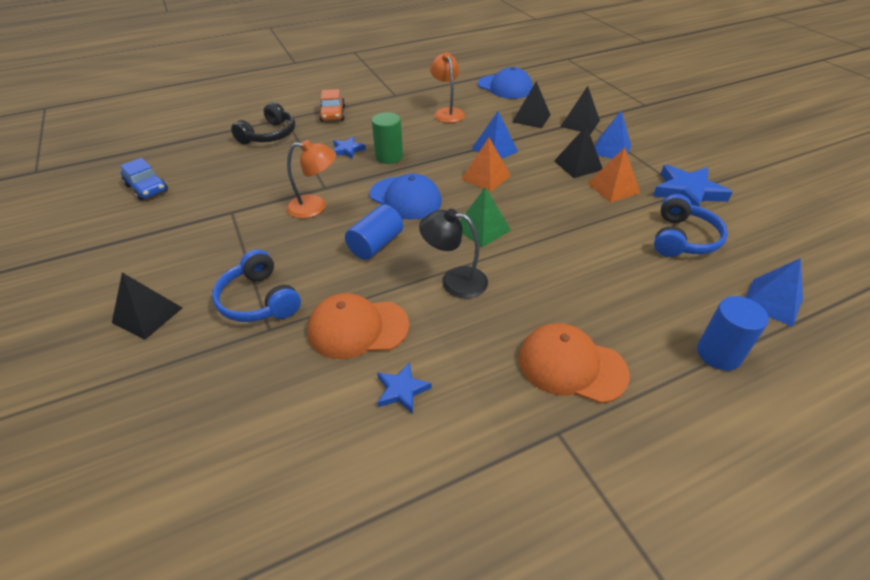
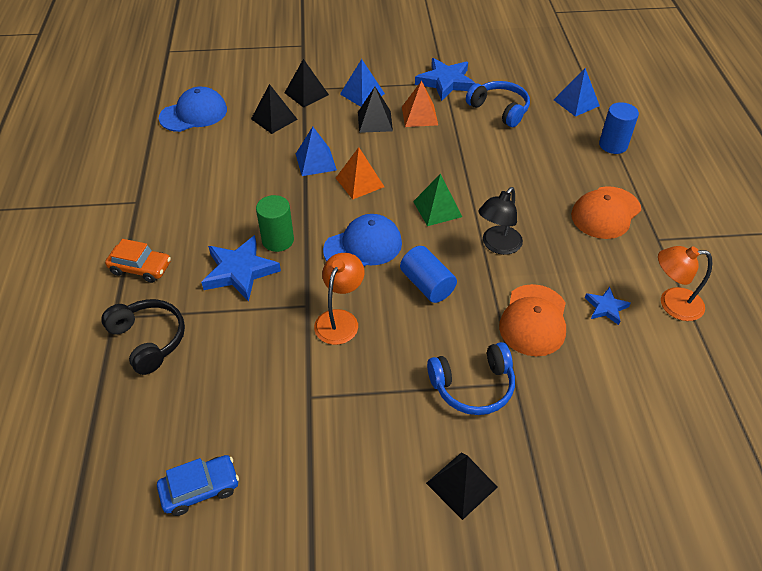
camera: 70 degrees left, 5 degrees up
blue star [333,137,366,159] -> blue star [201,235,281,301], size x1.84
orange lamp [430,52,465,123] -> orange lamp moved to [658,246,712,321]

